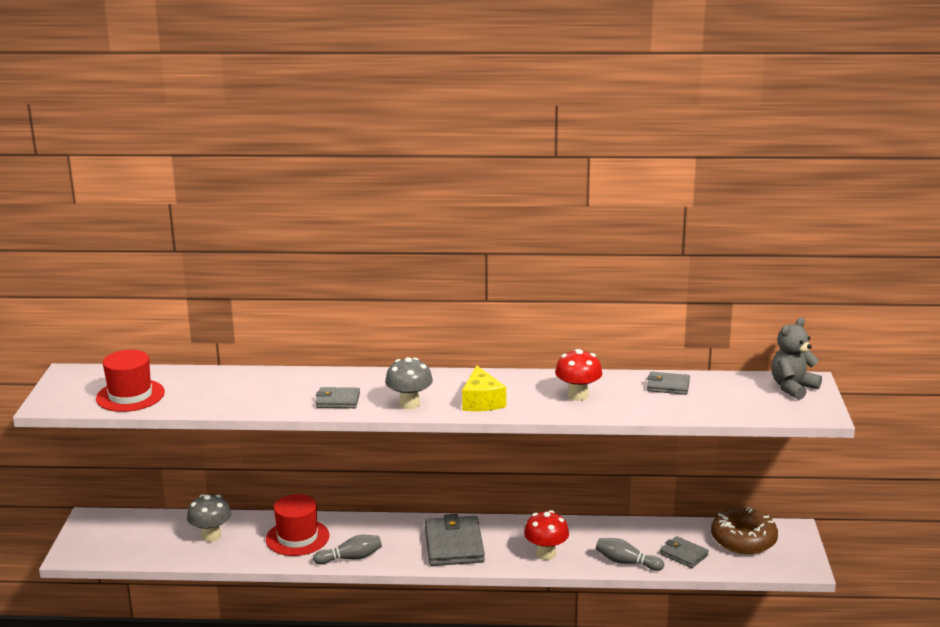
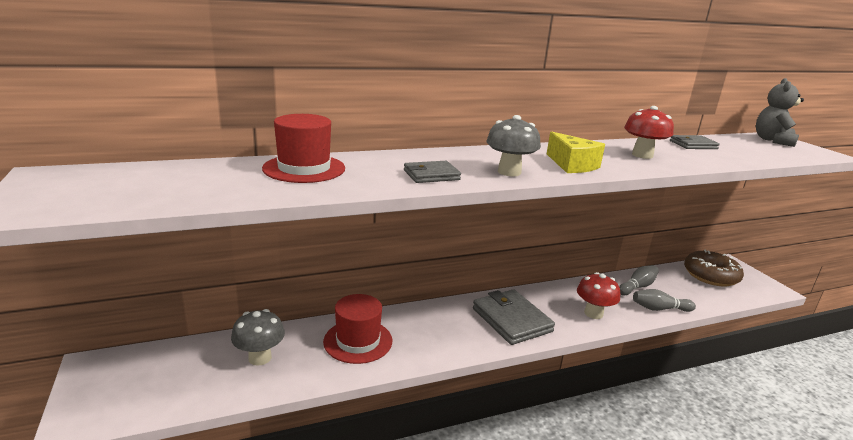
camera: 25 degrees left, 0 degrees up
red hat [96,350,165,412] -> red hat moved to [262,114,345,183]
grey bowling pin [313,535,382,564] -> grey bowling pin moved to [619,265,659,296]
grey wallet [660,536,709,568] -> none

